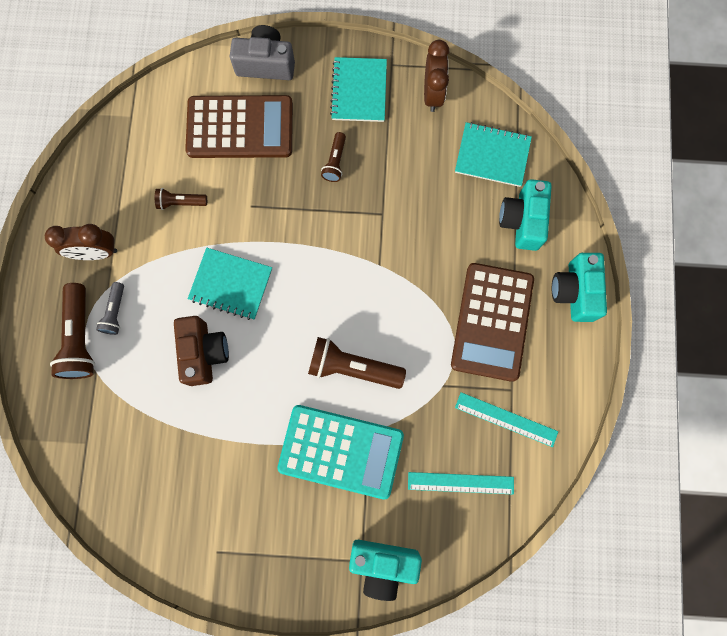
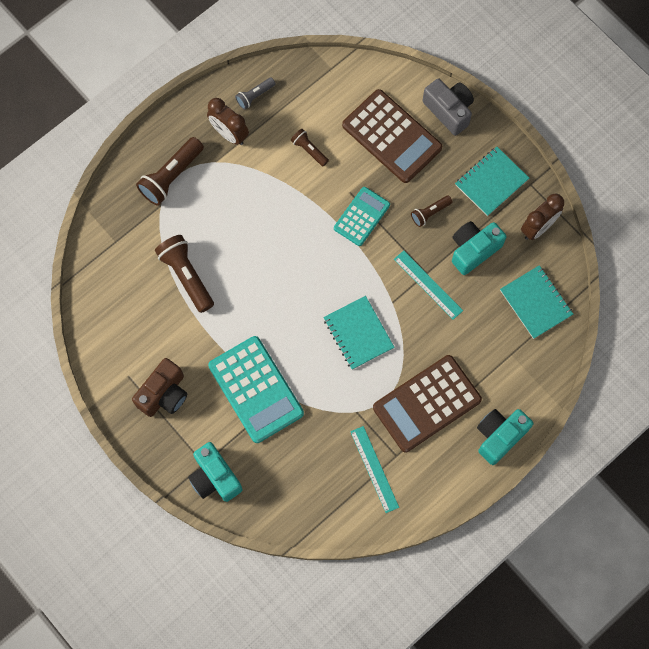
camera: 45 degrees right, 5 degrees down
grey flashlight [96,282,124,335] -> grey flashlight moved to [235,77,276,110]
brown camera [174,316,229,386] -> brown camera moved to [132,358,187,417]
turquoise notebook [188,247,272,320] -> turquoise notebook moved to [323,296,395,370]
brown flashlight [308,337,406,389] -> brown flashlight moved to [155,235,214,313]
turquoise ruler [408,472,514,495] -> turquoise ruler moved to [394,250,463,320]
turquoise camera [499,179,552,251] -> turquoise camera moved to [452,221,506,275]
none -> turquoise calculator [334,187,390,246]

